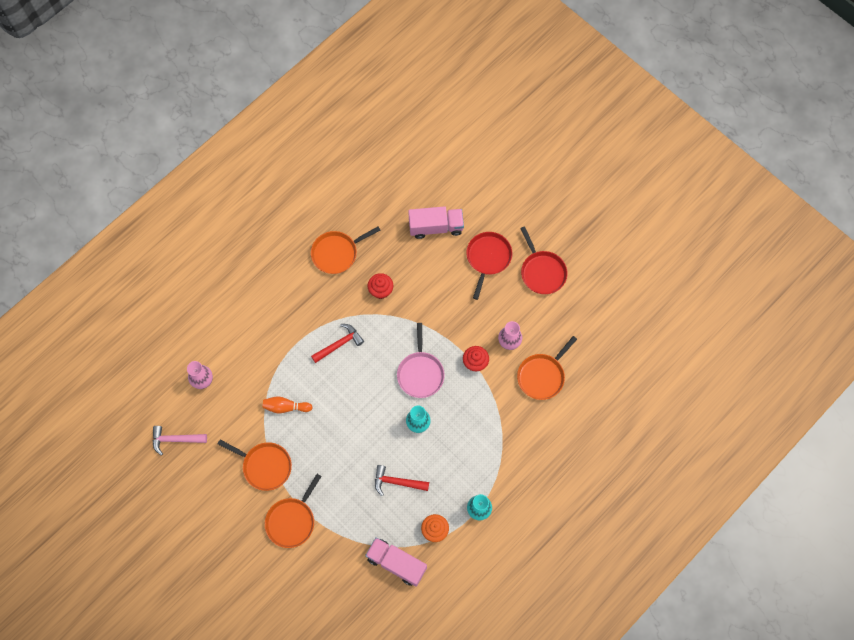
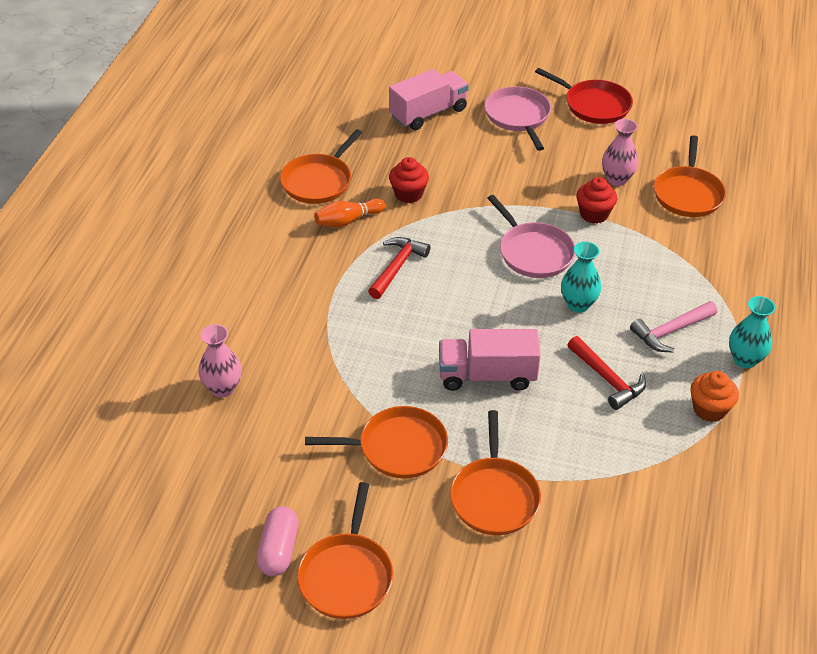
camera: 30 degrees left, 25 degrees down
pink hammer [152,426,207,456] -> pink hammer moved to [630,301,717,352]
orange bowling pin [262,396,312,413] -> orange bowling pin moved to [314,199,386,227]
pink truck [365,537,427,587] -> pink truck moved to [439,329,541,391]
red hammer [375,465,429,496] -> red hammer turned 105 degrees counterclockwise [568,336,646,410]
red pan [466,232,512,300] -> pink pan [485,86,551,151]
none -> pink capsule [256,506,299,576]
none -> orange pan [297,482,393,619]

